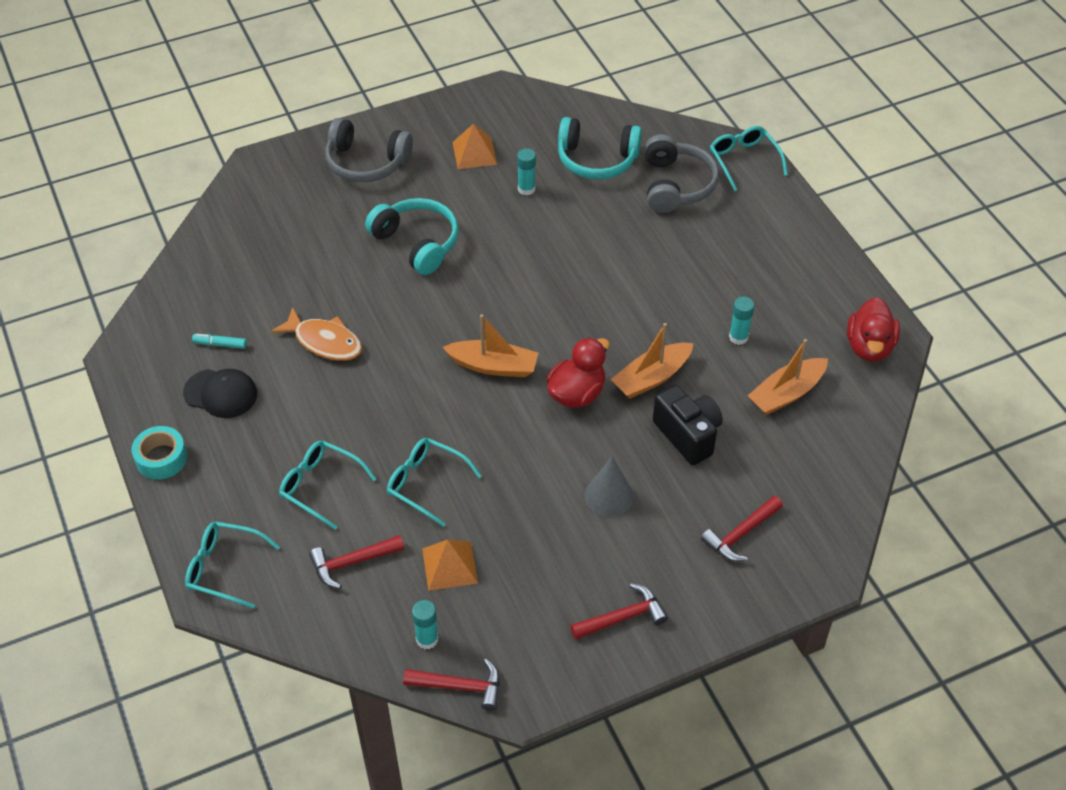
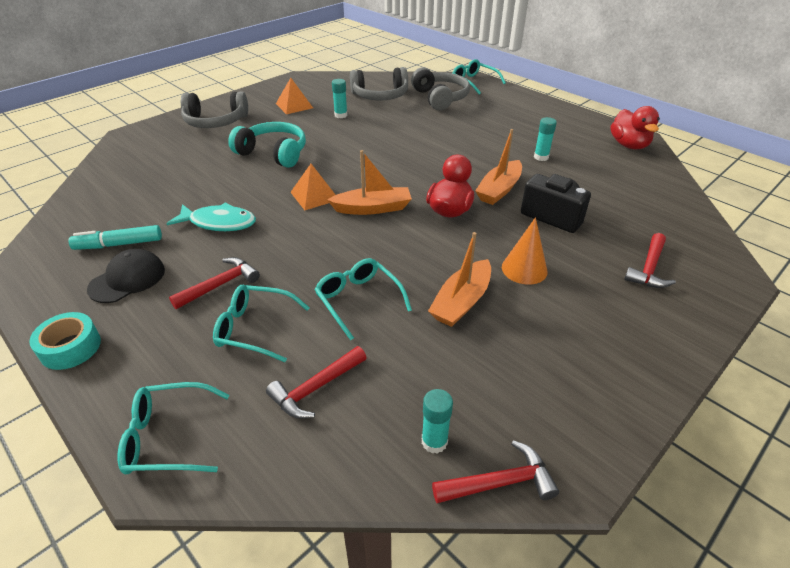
camera: 20 degrees left, 10 degrees down
black cap [183,369,257,418] -> black cap turned 45 degrees counterclockwise [87,249,165,303]
turquoise marker [192,334,247,349] -> turquoise marker [69,225,162,250], size x1.63
orange fish [271,307,362,361] -> turquoise fish [166,202,256,231]
turquoise glasses [387,438,482,527] -> turquoise glasses turned 45 degrees clockwise [315,258,412,340]
orange pyramid [422,540,478,591] -> orange pyramid moved to [291,164,335,210]
turquoise headphones [558,117,642,179] -> grey headphones [350,67,408,100]
red hammer [570,583,668,640] -> red hammer moved to [169,257,260,309]
grey cone [585,457,634,517] -> orange cone [502,217,548,285]
orange boat [748,339,828,415] -> orange boat moved to [428,232,491,327]

